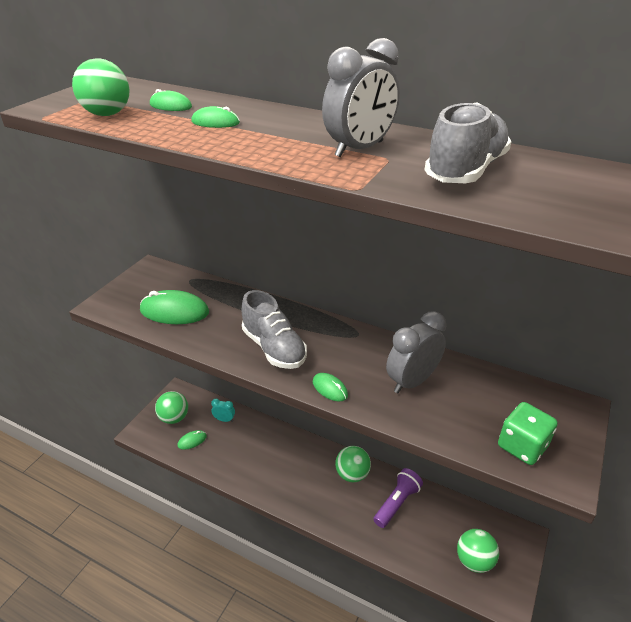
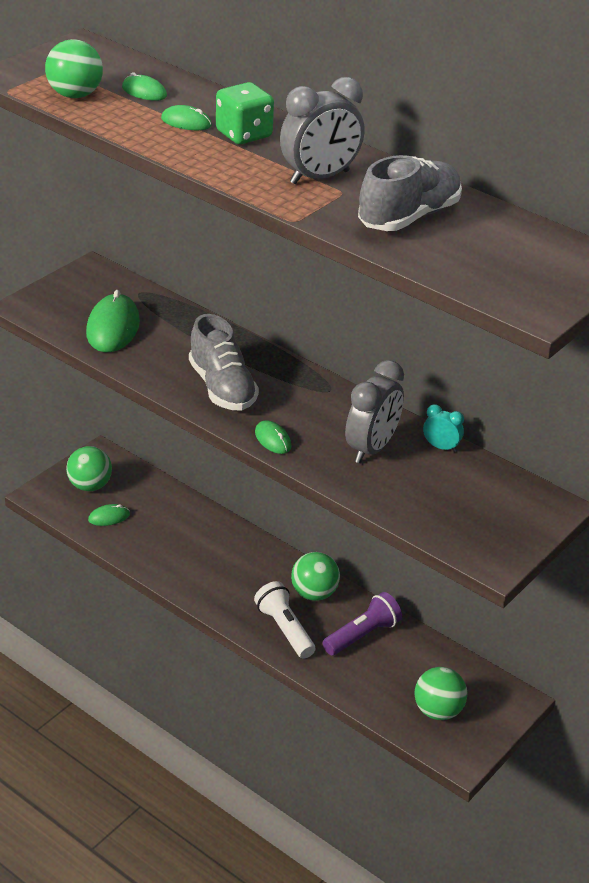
camera: 10 degrees right, 0 degrees up
green mouse [140,290,209,324] -> green mouse turned 75 degrees clockwise [86,290,140,352]
turquoise clock [211,399,235,422] -> turquoise clock moved to [423,404,464,452]
grey clock [386,311,446,393] -> grey clock turned 150 degrees clockwise [345,360,404,463]
green dice [498,402,558,465] -> green dice moved to [216,82,274,144]
none -> white flashlight [254,581,315,659]

